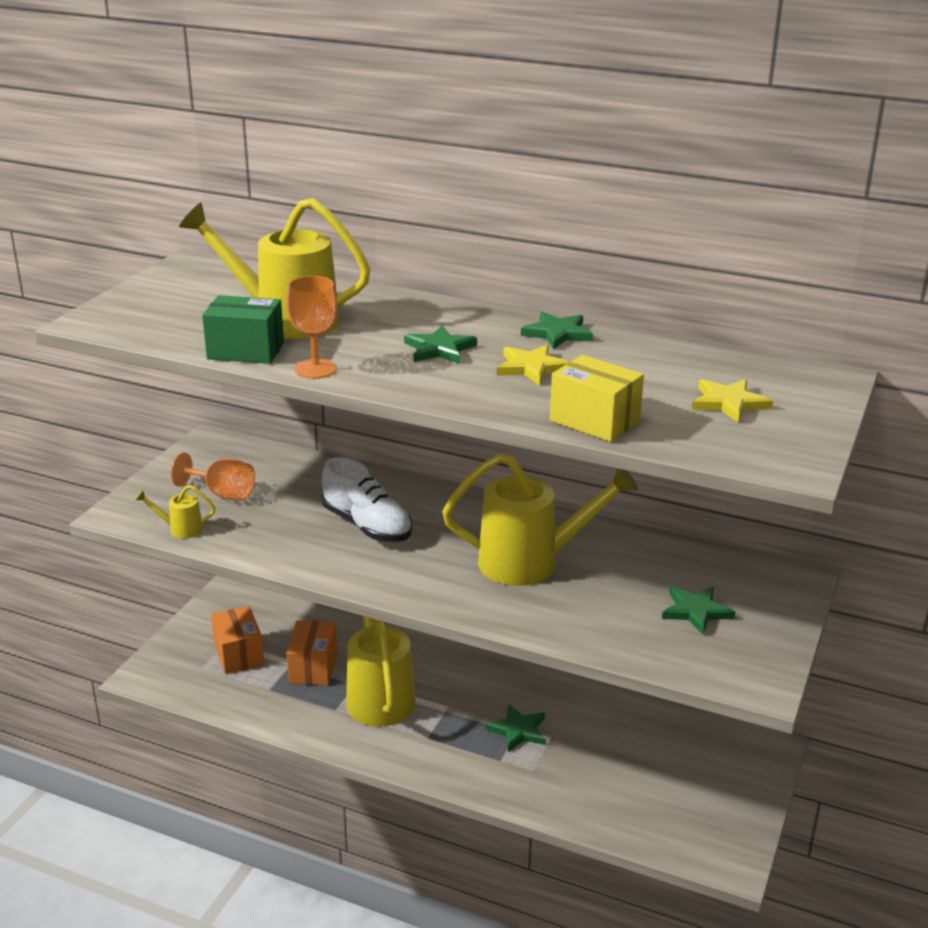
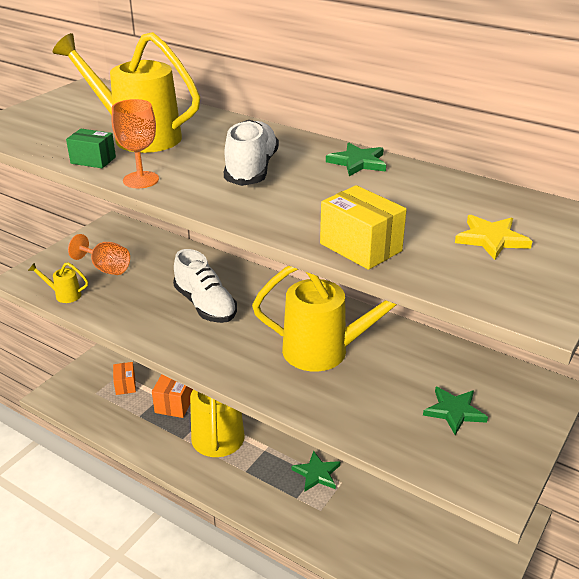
camera: 10 degrees right, 5 degrees up
green box [202,295,284,364] -> green box [66,129,116,168], size x0.66
orange box [211,606,264,674] -> orange box [113,362,136,395], size x0.66
green star [404,325,477,364] -> white shoe [224,120,279,186]
yellow star [497,345,570,386] -> none

